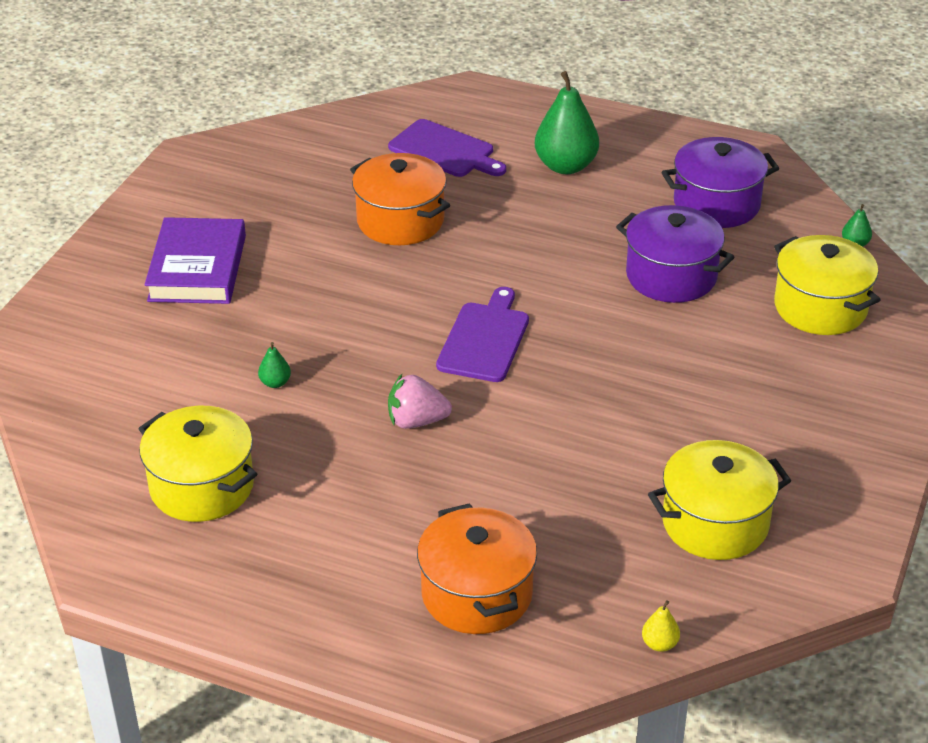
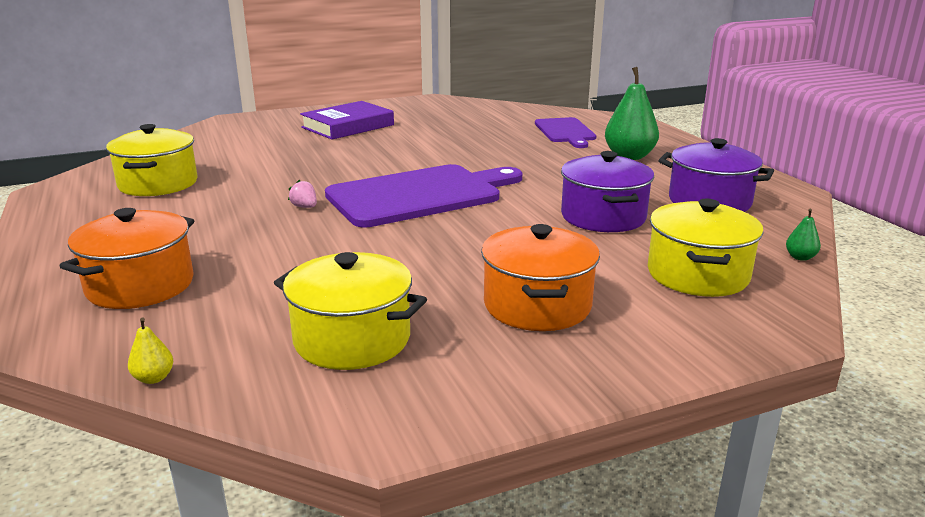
camera: 45 degrees right, 15 degrees down
green pear [258,342,291,388] -> none
orange pot [350,153,450,245] -> orange pot moved to [481,224,600,331]
pink strawberry [388,374,452,429] -> pink strawberry [288,179,317,208], size x0.61
purple cutting board [436,287,529,382] -> purple cutting board [325,164,522,228], size x1.74

